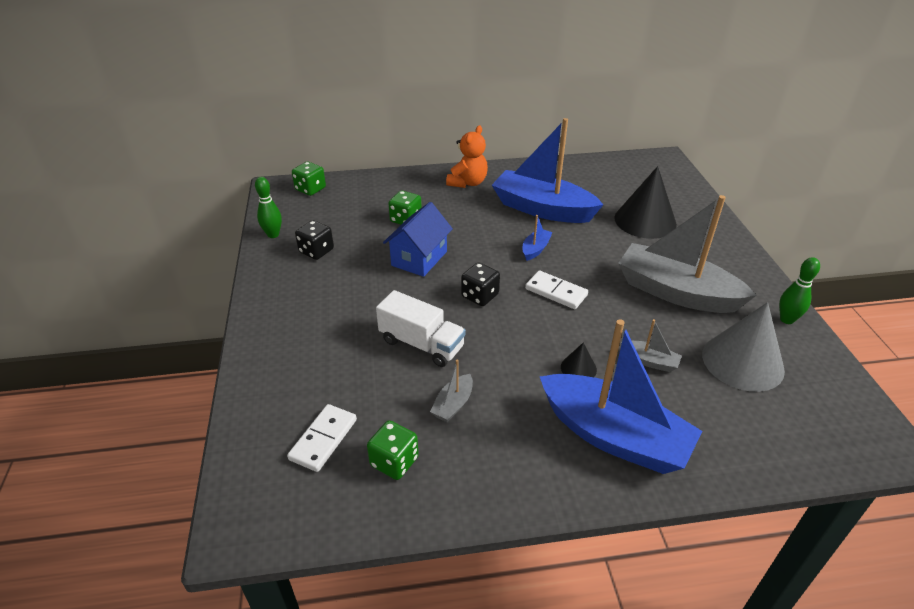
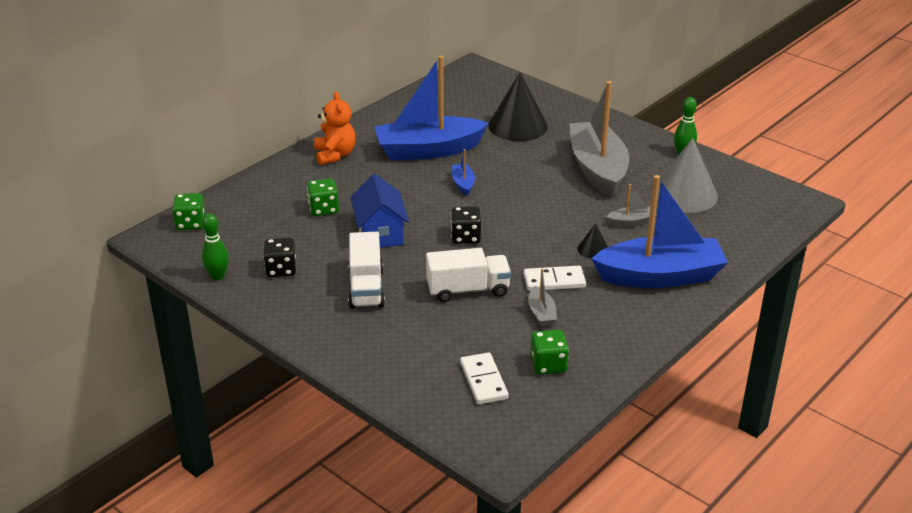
camera: 40 degrees left, 5 degrees down
white domino [525,271,588,309] -> white domino moved to [524,266,586,291]
grey boat [618,195,757,313] -> grey boat turned 90 degrees clockwise [569,81,629,197]
none -> white truck [348,232,385,309]

